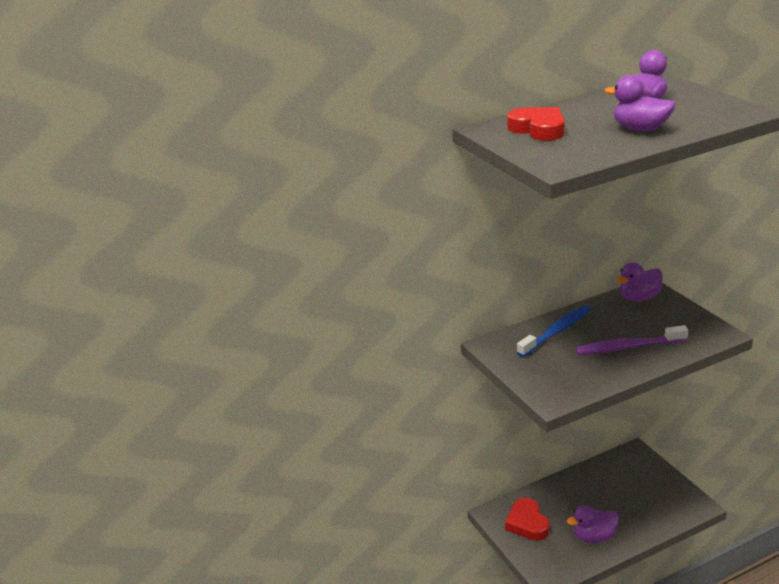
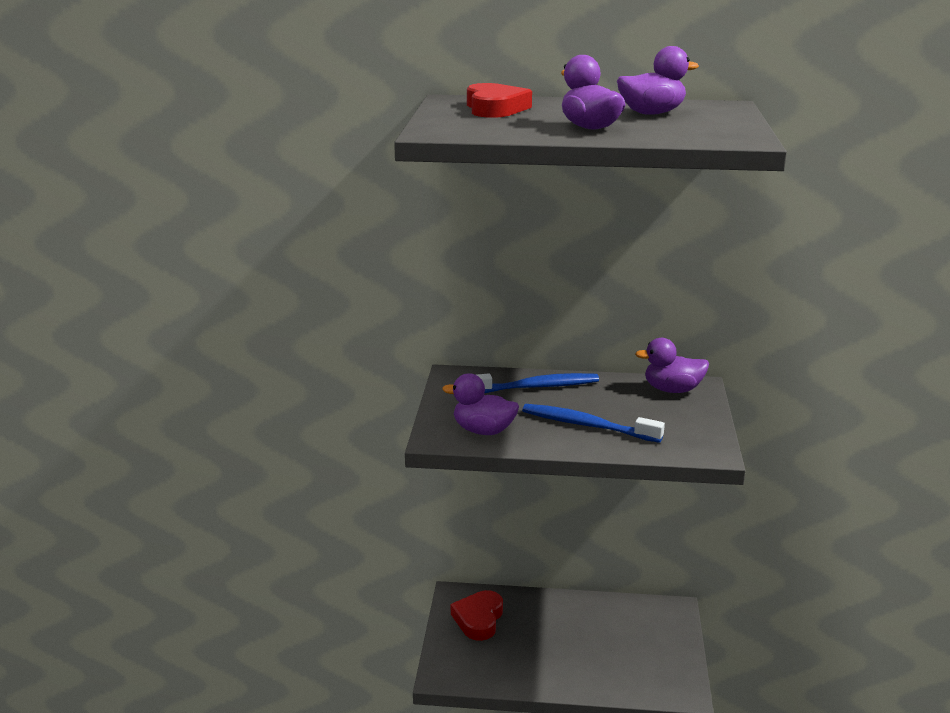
camera: 30 degrees right, 5 degrees down
purple duck [567,505,619,543] -> purple duck moved to [442,373,519,435]
purple toothbrush [575,325,688,355] -> blue toothbrush [522,404,665,443]

